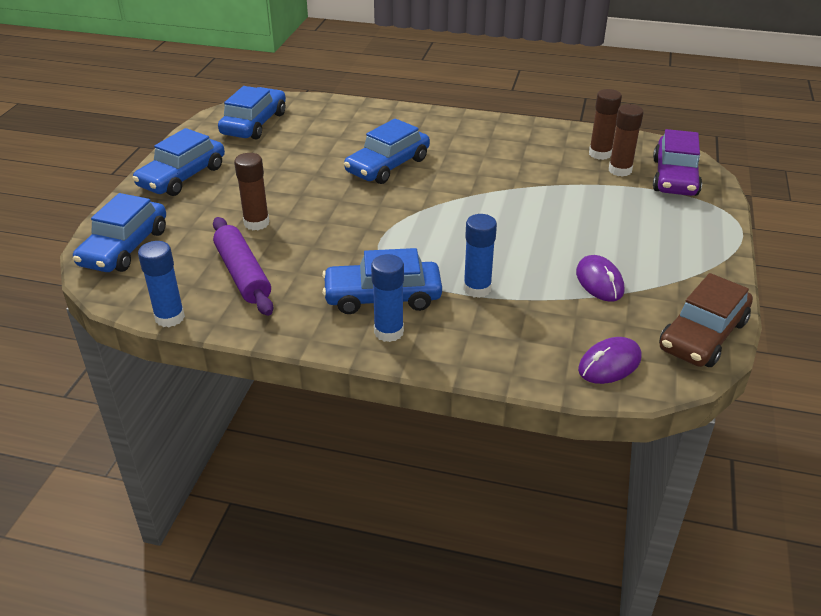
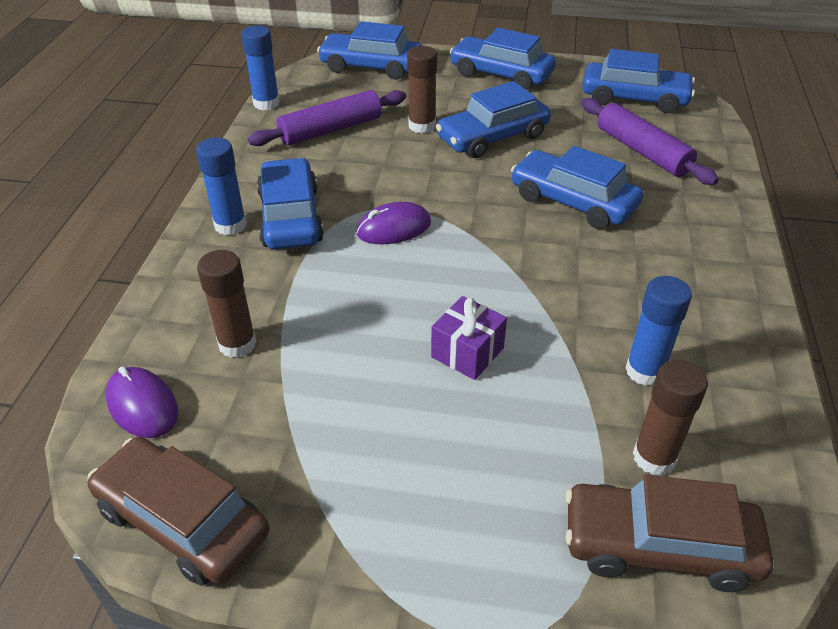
camera: 85 degrees right, 5 degrees up
blue glue stick [463,214,497,298] -> blue glue stick moved to [625,276,692,386]
purple mouse [576,255,624,302] -> purple mouse moved to [356,202,431,244]
brown glue stick [589,89,622,160] -> brown glue stick moved to [197,250,256,358]
purple car [653,129,702,196] -> brown car [566,475,774,592]
none -> purple gift [431,296,507,380]
none -> blue car [436,81,551,158]
none -> purple rolling pin [581,98,719,185]

